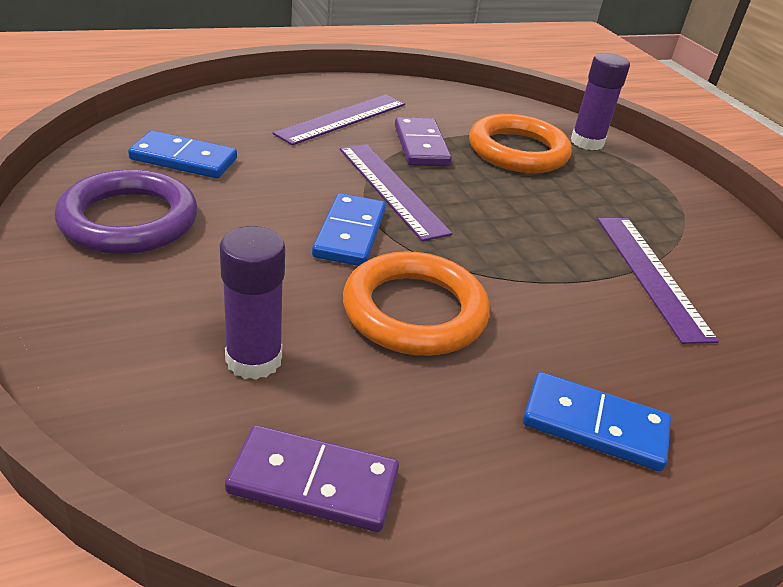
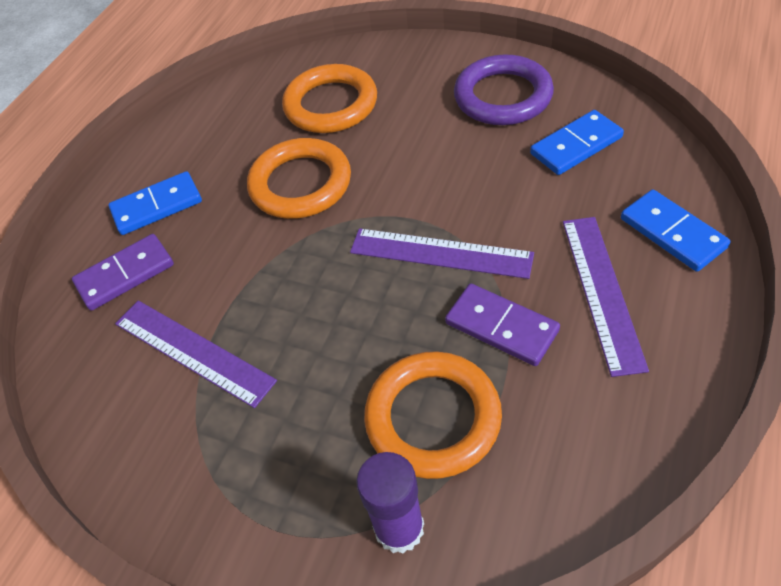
camera: 145 degrees right, 15 degrees up
purple glue stick [220,226,285,380] -> orange ring [282,64,377,133]
purple domino [225,425,399,532] -> purple domino moved to [72,234,174,311]
blue domino [312,193,386,266] -> blue domino moved to [621,189,731,272]

